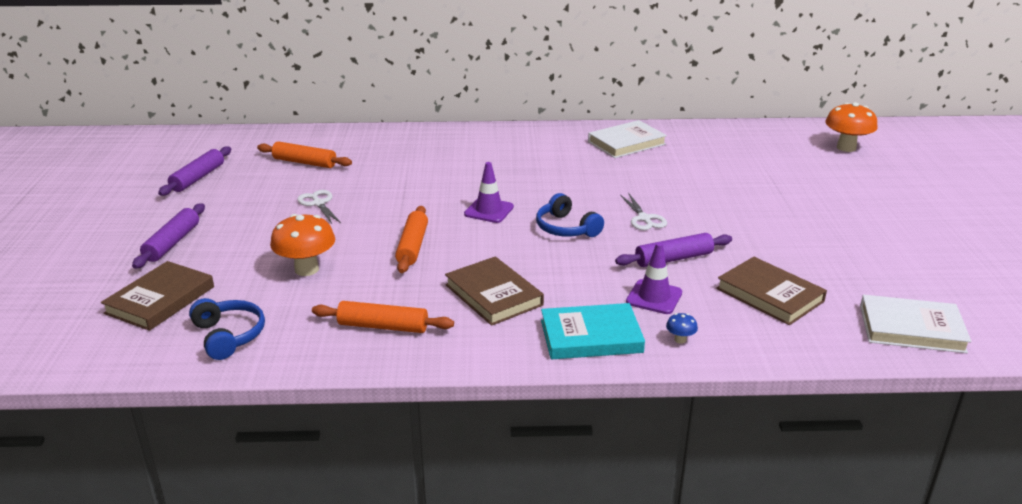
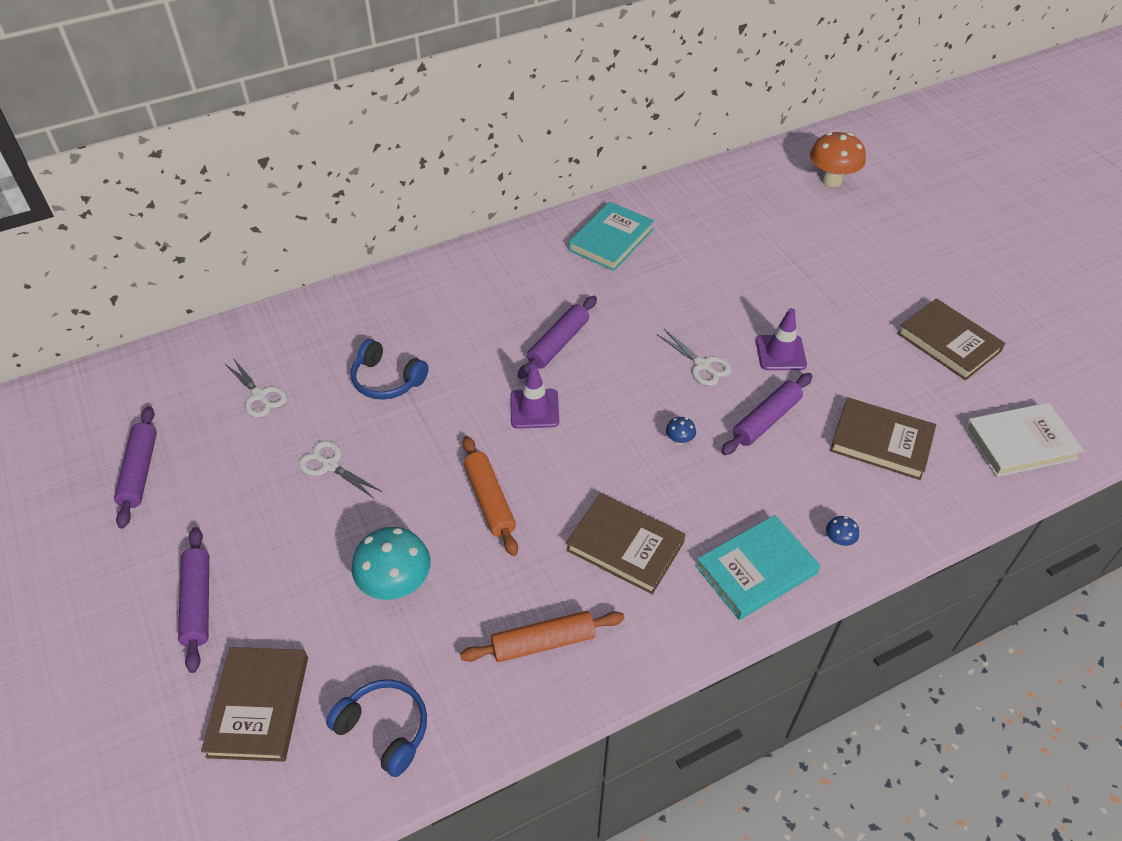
camera: 25 degrees left, 20 degrees up
orange rolling pin [257,141,352,168] -> white scissors [224,358,287,418]
orange mushroom [270,214,335,276] -> turquoise mushroom [352,527,431,600]
blue headphones [536,193,604,237] -> blue headphones moved to [351,339,428,400]
white book [588,120,667,158] -> turquoise book [569,202,654,271]
purple traffic cone [626,242,682,314] -> purple traffic cone moved to [756,308,807,370]
none -> purple rolling pin [517,296,597,379]
none -> blue mushroom [666,417,696,445]
none -> brown book [897,298,1005,380]

